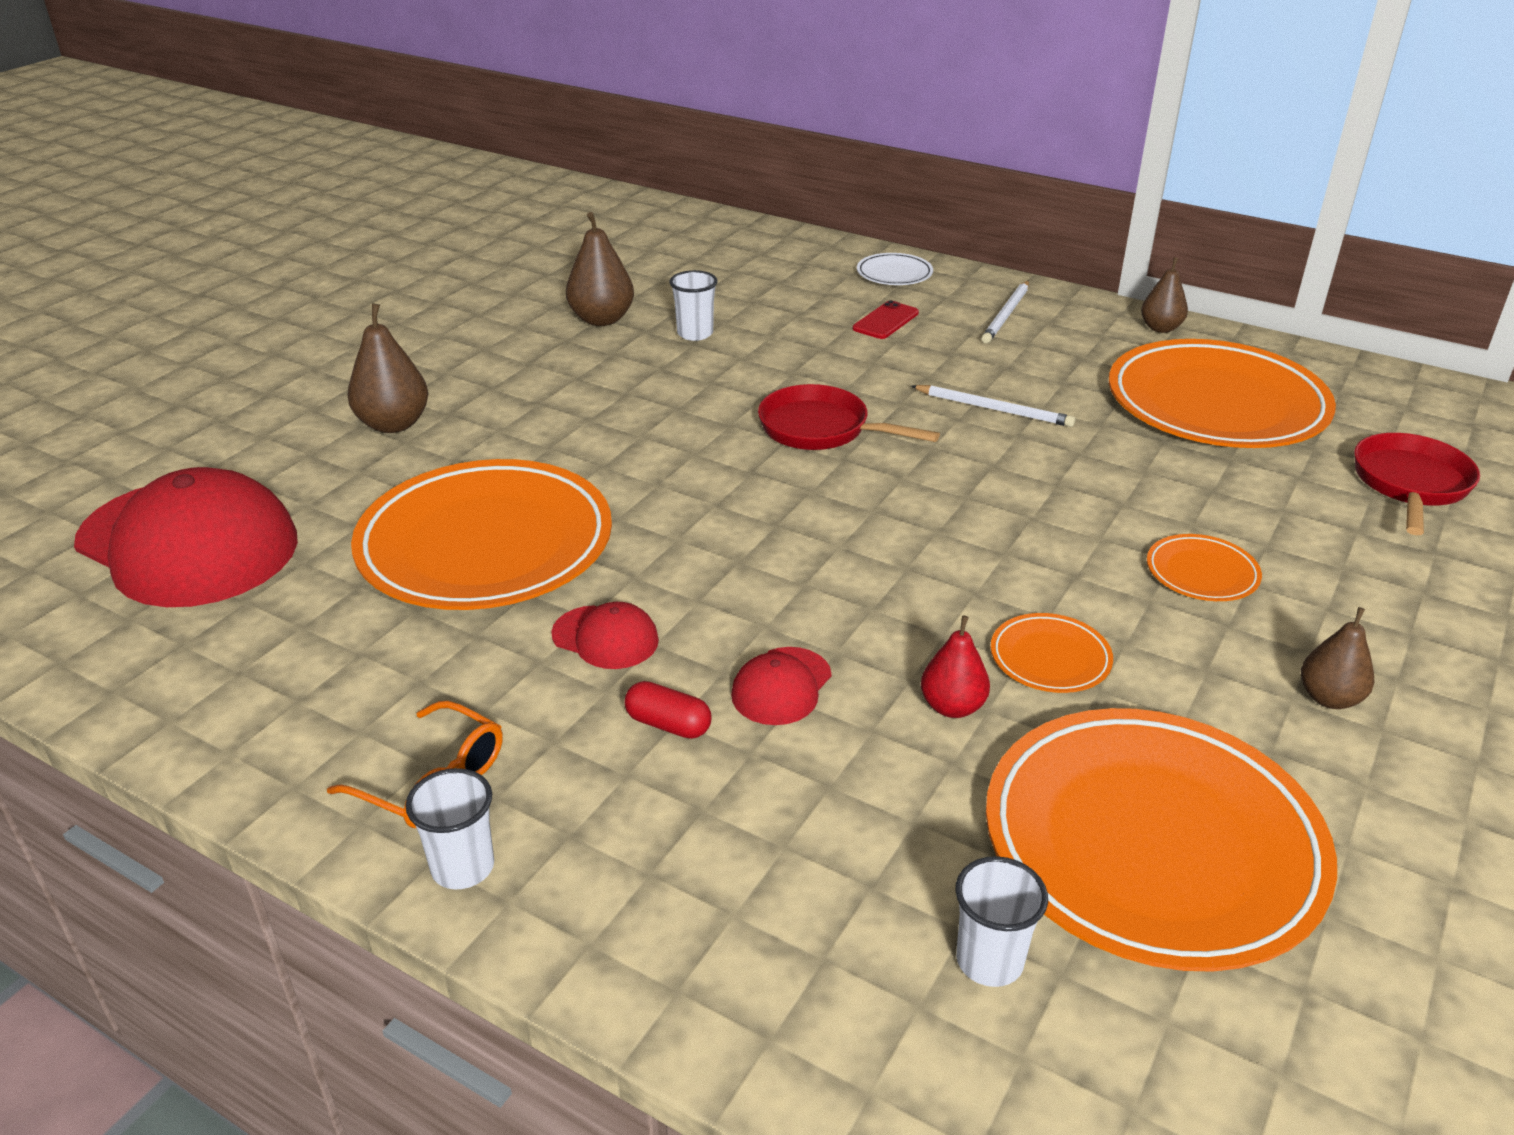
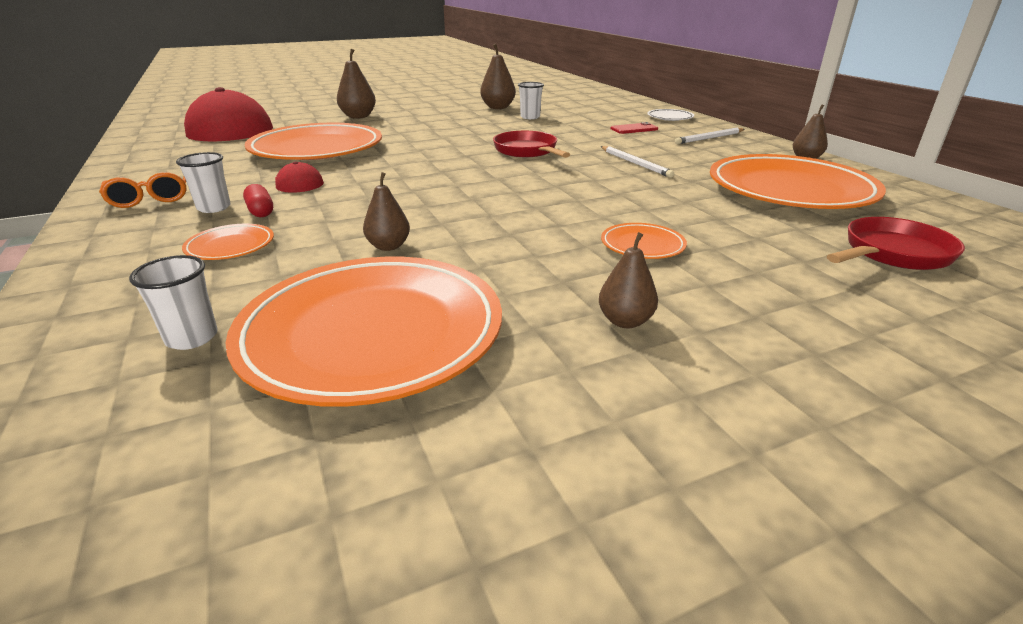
camera: 35 degrees right, 5 degrees down
white cup [405,768,494,889] -> white cup moved to [176,152,231,213]
red cap [731,647,832,725] -> none
red pear [921,615,990,718] -> brown pear [363,172,410,251]
orange plate [991,613,1113,693] -> orange plate moved to [182,224,274,260]

